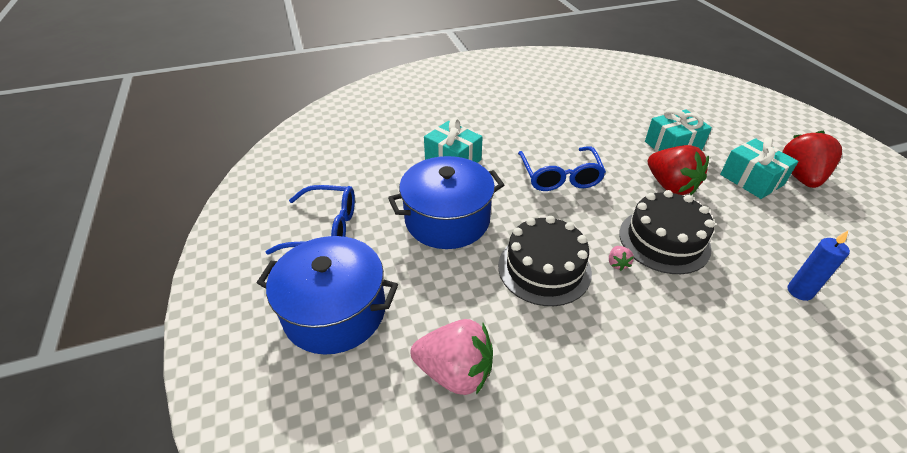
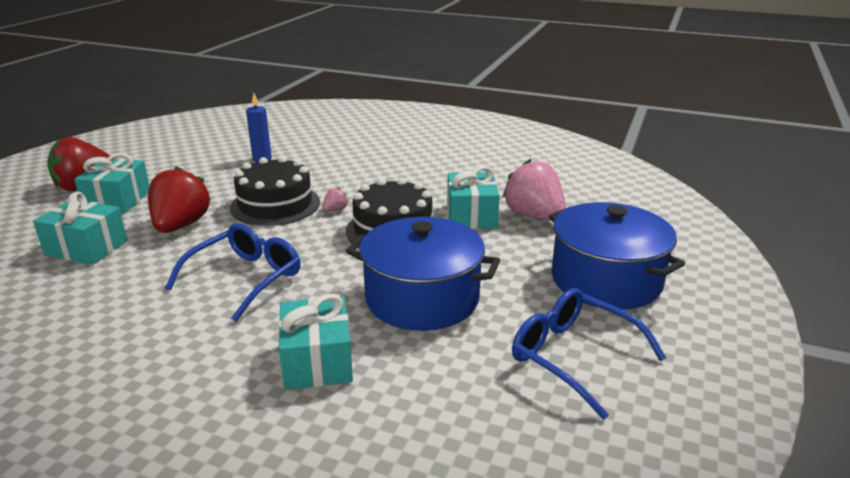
camera: 140 degrees left, 15 degrees down
none -> turquoise gift [447,166,500,229]

